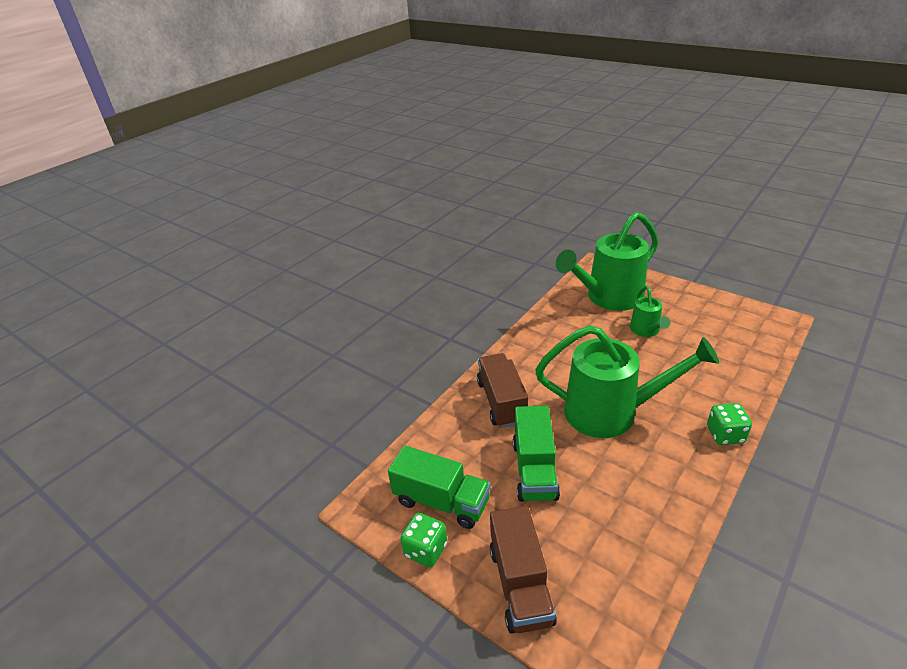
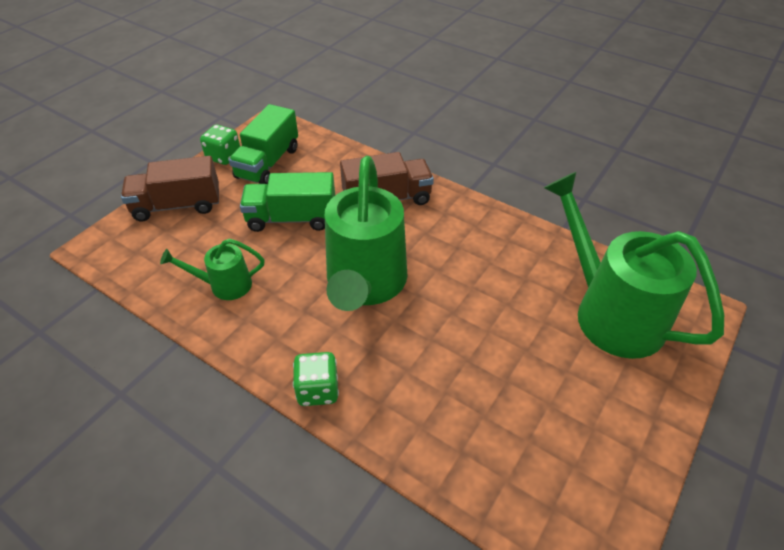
camera: 85 degrees right, 10 degrees up
green watering can [630,286,670,337] -> green watering can moved to [160,239,264,300]

